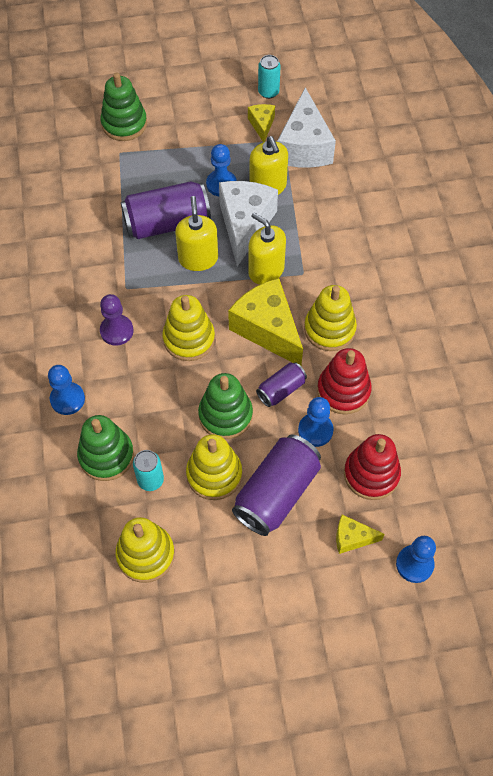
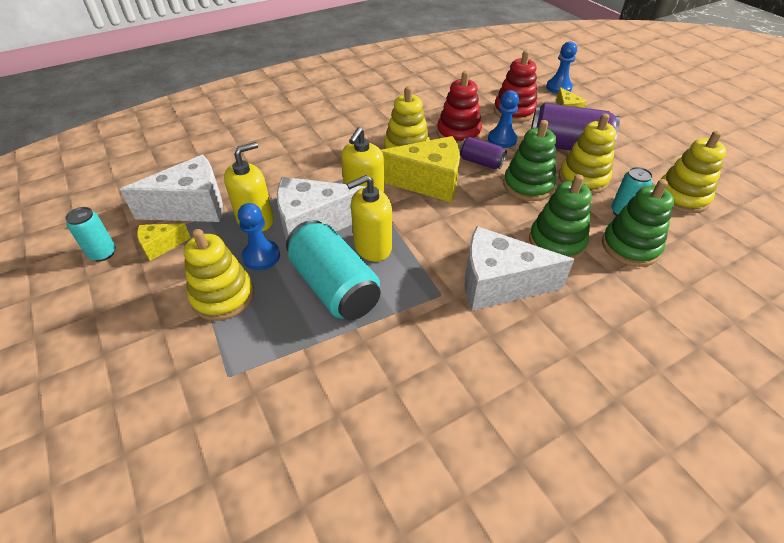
camera: 110 degrees left, 15 degrees down
blue pawn [48,365,85,415] -> none
green stacking toy [100,72,147,141] -> green stacking toy moved to [529,174,592,260]
purple pawn [100,294,134,346] -> white cheese [465,226,574,310]
purple can [121,181,211,239] -> turquoise can [286,220,381,320]
yellow stacking toy [163,295,215,361] -> yellow stacking toy moved to [184,229,254,321]
yellow cheese [228,278,303,366] -> yellow cheese turned 120 degrees counterclockwise [381,136,460,202]

